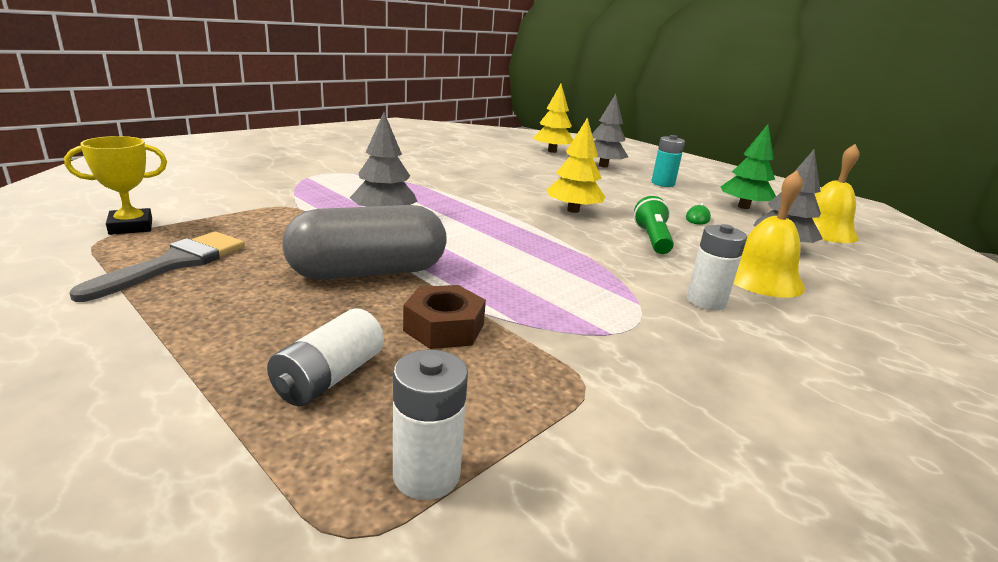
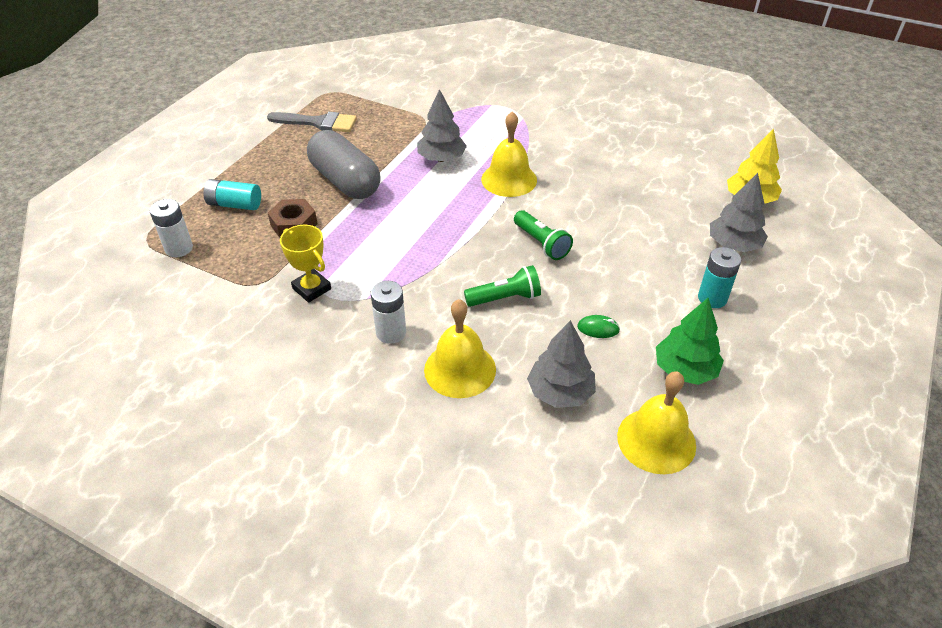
camera: 75 degrees right, 20 degrees up
yellow trophy [64,136,167,235] -> yellow trophy moved to [280,225,331,303]
white battery [267,308,384,406] -> turquoise battery [203,179,261,210]
yellow tree [546,117,605,213] -> green flashlight [514,210,573,260]
none -> yellow bell [481,111,537,197]

